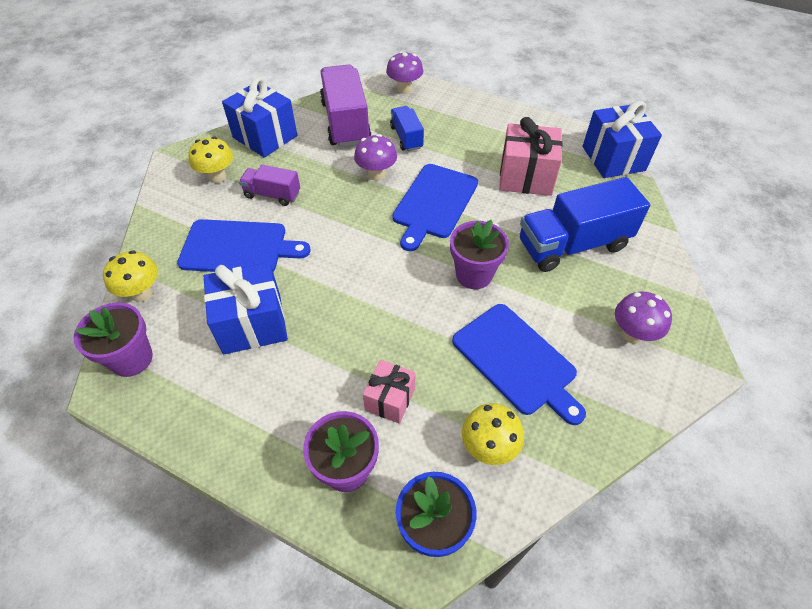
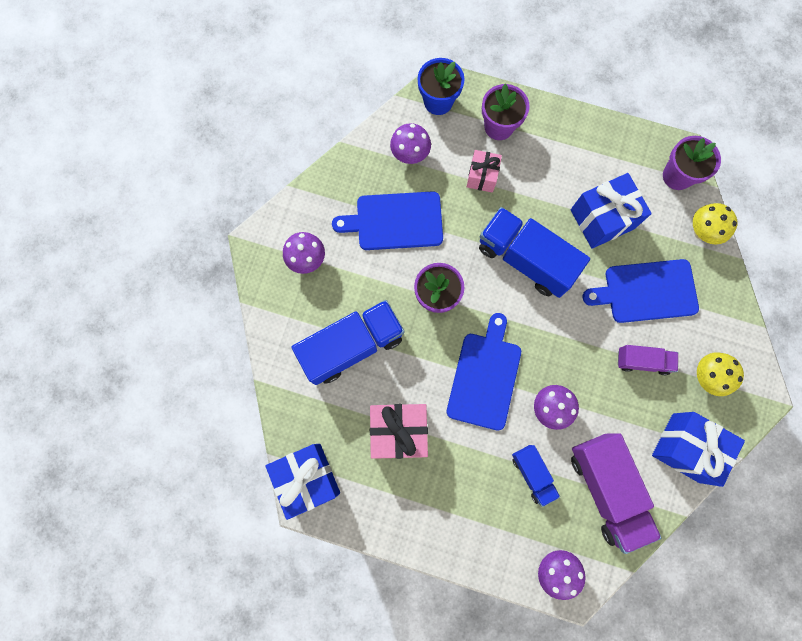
camera: 170 degrees right, 25 degrees up
blue cutting board [452,304,586,425] -> blue cutting board turned 45 degrees counterclockwise [332,191,443,250]
yellow mushroom [462,403,524,465] -> purple mushroom [390,123,431,164]
none -> blue truck [479,207,590,298]

